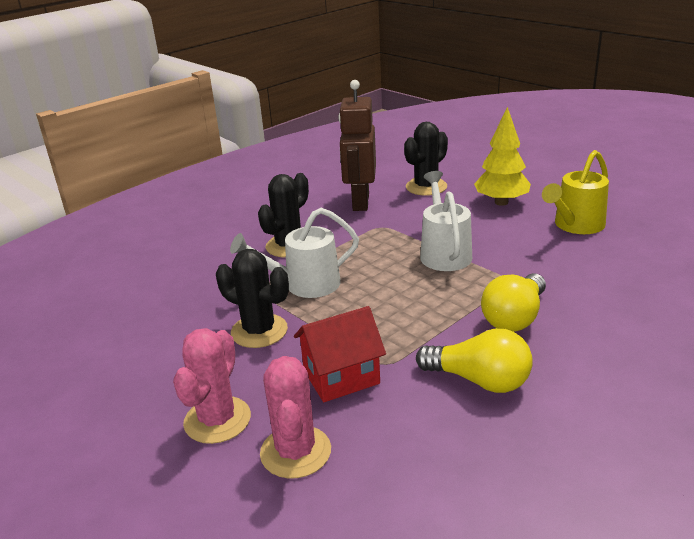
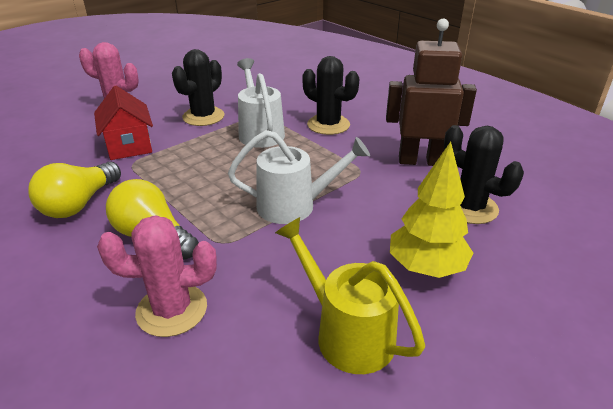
camera: 90 degrees right, 5 degrees up
pink cactus [260,356,331,479] -> pink cactus moved to [97,215,217,337]

